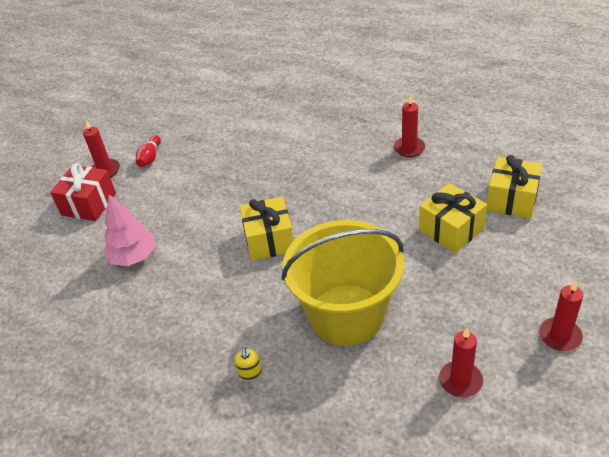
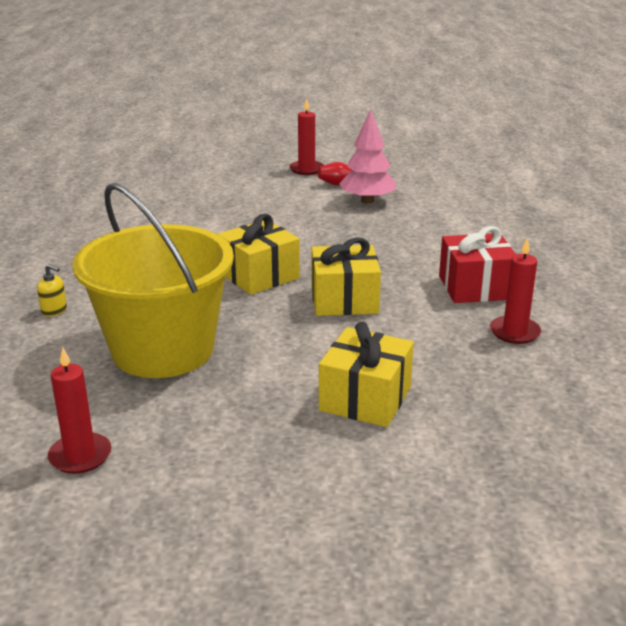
camera: 60 degrees right, 15 degrees down
red gift [50,163,116,221] -> red gift moved to [439,226,516,303]
pink tree [103,194,156,266] -> pink tree moved to [339,109,396,204]
yellow soap dispenser [234,347,262,380] -> yellow soap dispenser turned 120 degrees counterclockwise [37,264,67,317]
yellow gift [486,155,542,219] -> yellow gift moved to [312,238,381,316]
red candle [539,280,583,351] -> none

